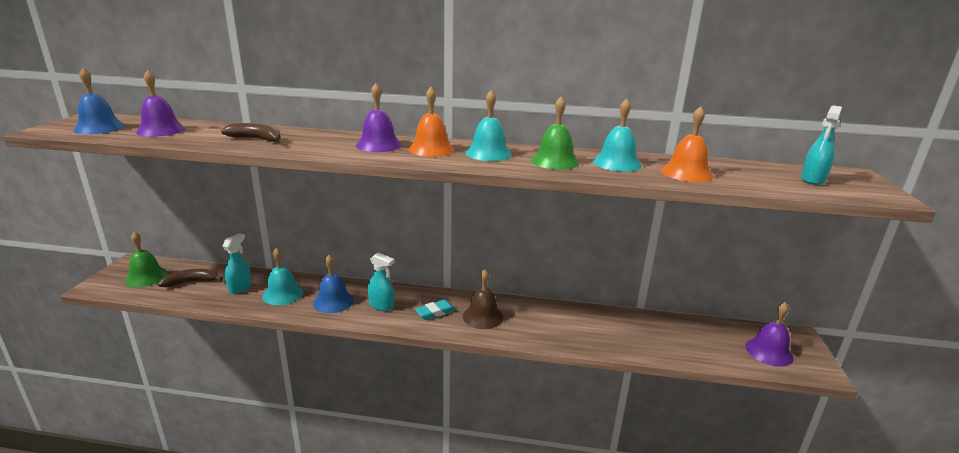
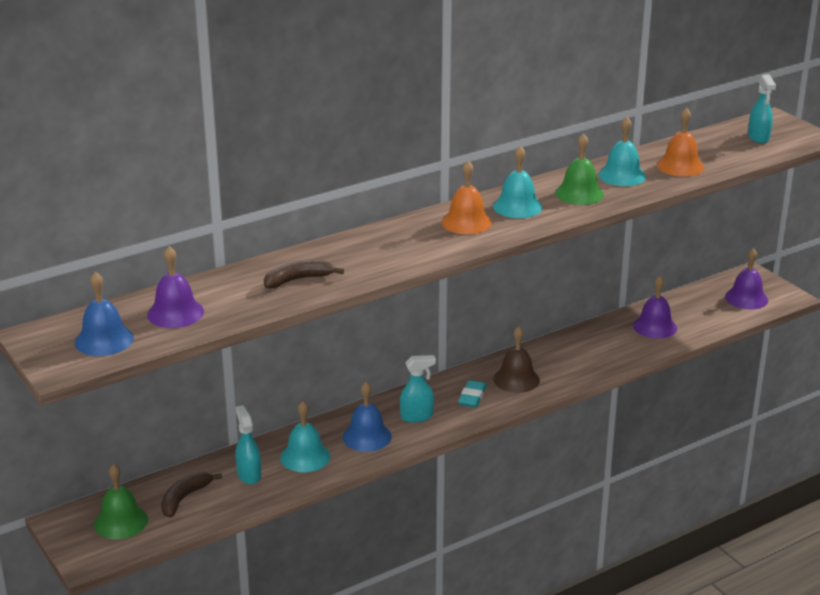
camera: 40 degrees left, 5 degrees up
purple bell [356,83,402,152] -> purple bell moved to [633,276,677,339]

